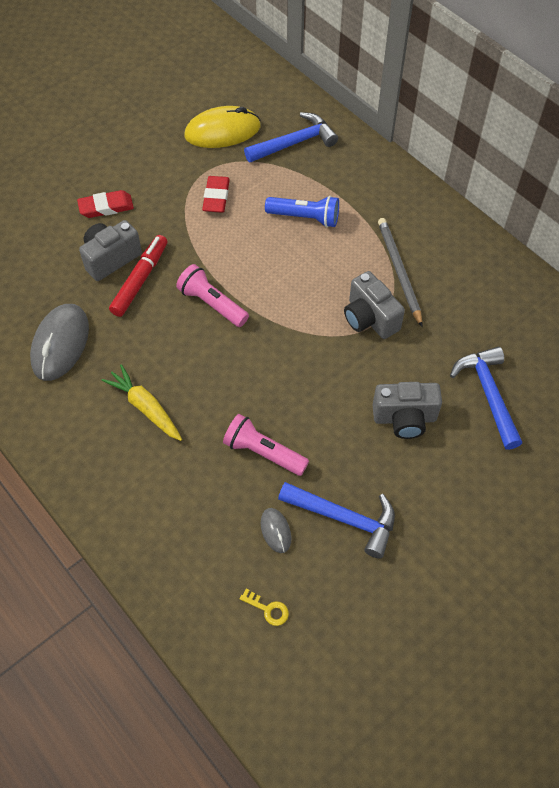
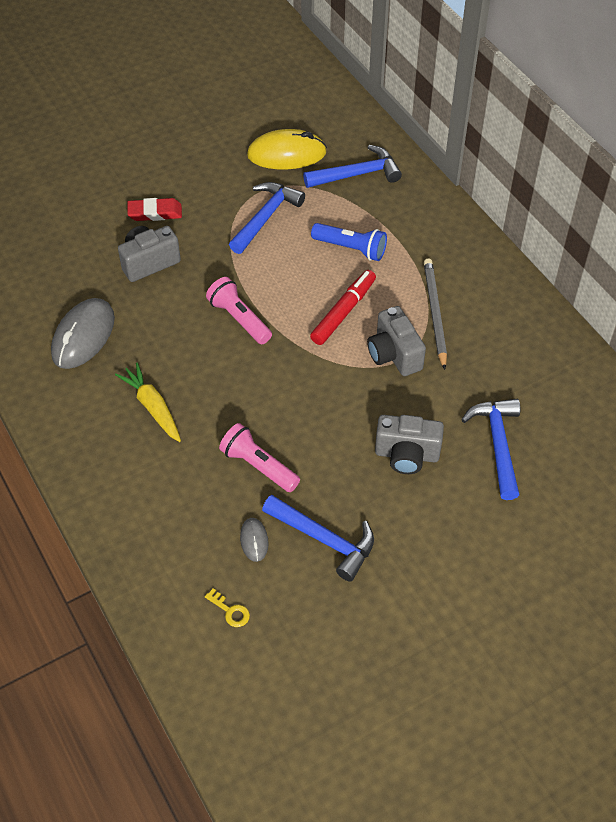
camera: 10 degrees right, 5 degrees down
red marker [109,235,167,317] -> red marker moved to [310,270,376,345]
red eraser [202,176,230,213] -> blue hammer [229,182,305,254]

